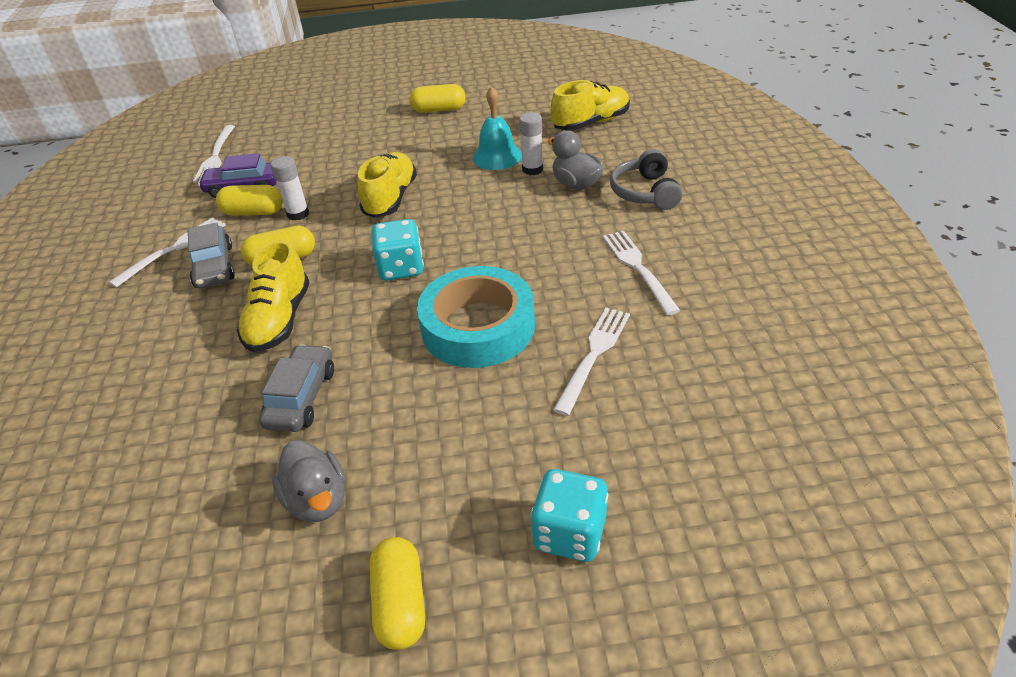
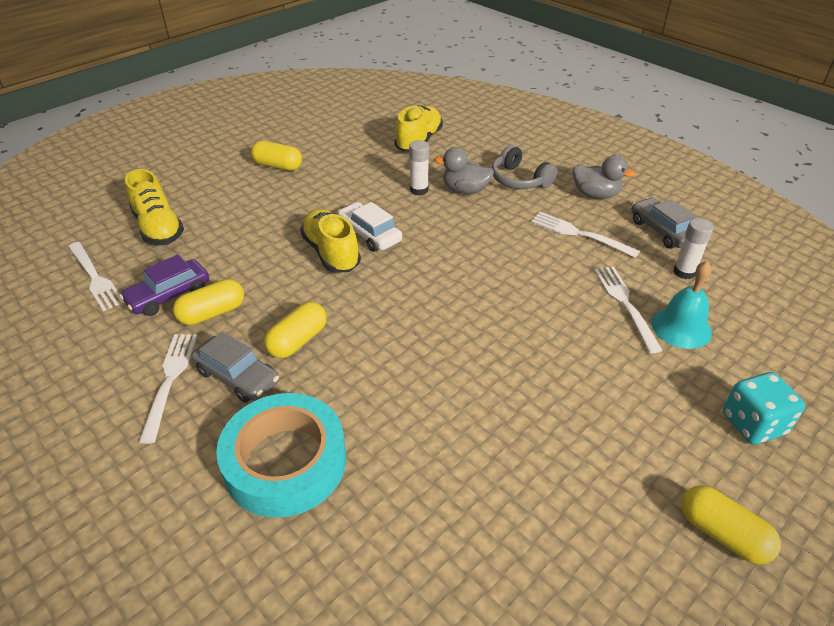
camera: 40 degrees left, 0 degrees up
yellow shoe [237,240,310,352] -> yellow shoe moved to [125,169,184,245]
grey car [259,344,334,432] -> grey car moved to [631,198,696,249]
white glue stick [271,156,309,221] -> white glue stick moved to [673,218,714,279]
grey duck [272,440,345,522] -> grey duck moved to [573,155,636,199]
turquoise dice [371,219,424,280] -> none
yellow capsule [409,84,466,113] -> yellow capsule turned 60 degrees clockwise [251,141,302,171]
turquoise tape [417,266,535,368] -> turquoise tape moved to [216,393,346,518]
turquoise bell [472,86,522,170] -> turquoise bell moved to [651,261,712,349]
none -> white car [338,202,402,252]

